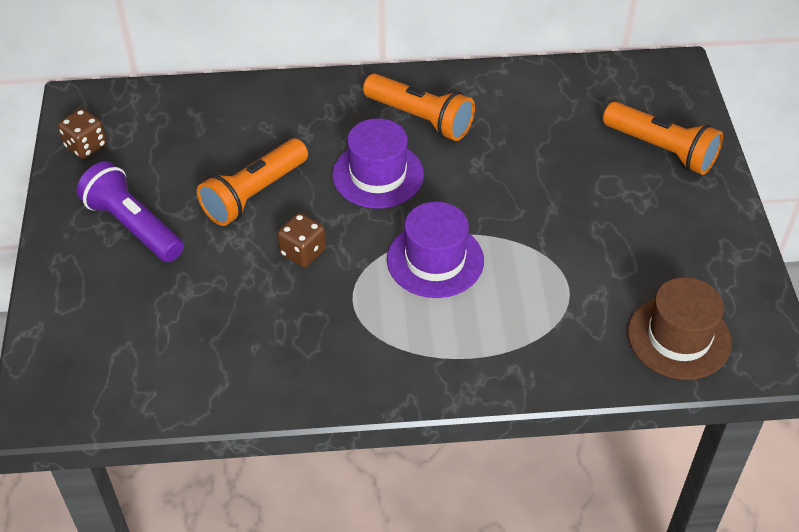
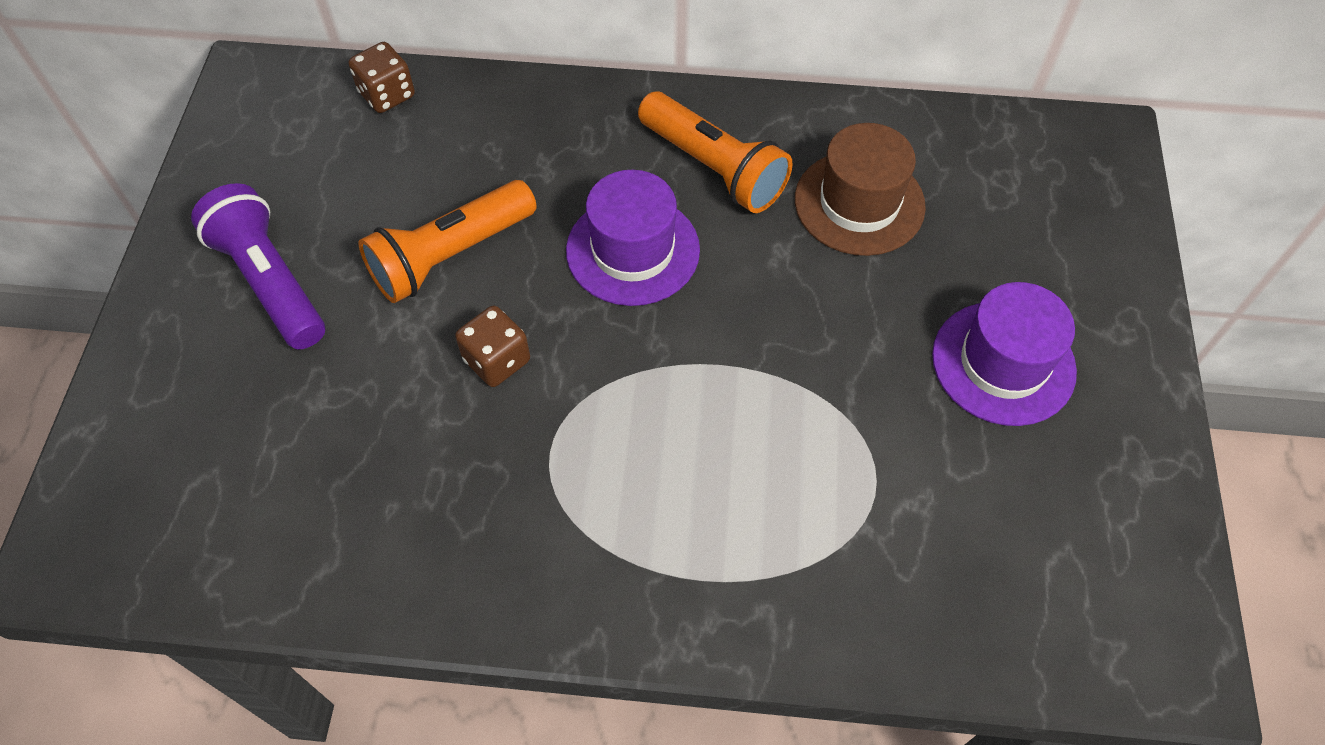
camera: 10 degrees right, 10 degrees up
brown dice [58,108,107,159] -> brown dice moved to [349,42,415,113]
purple hat [387,202,484,298] -> purple hat moved to [932,282,1077,426]
orange flashlight [603,102,723,175] -> none
brown hat [628,277,732,380] -> brown hat moved to [795,123,926,256]

